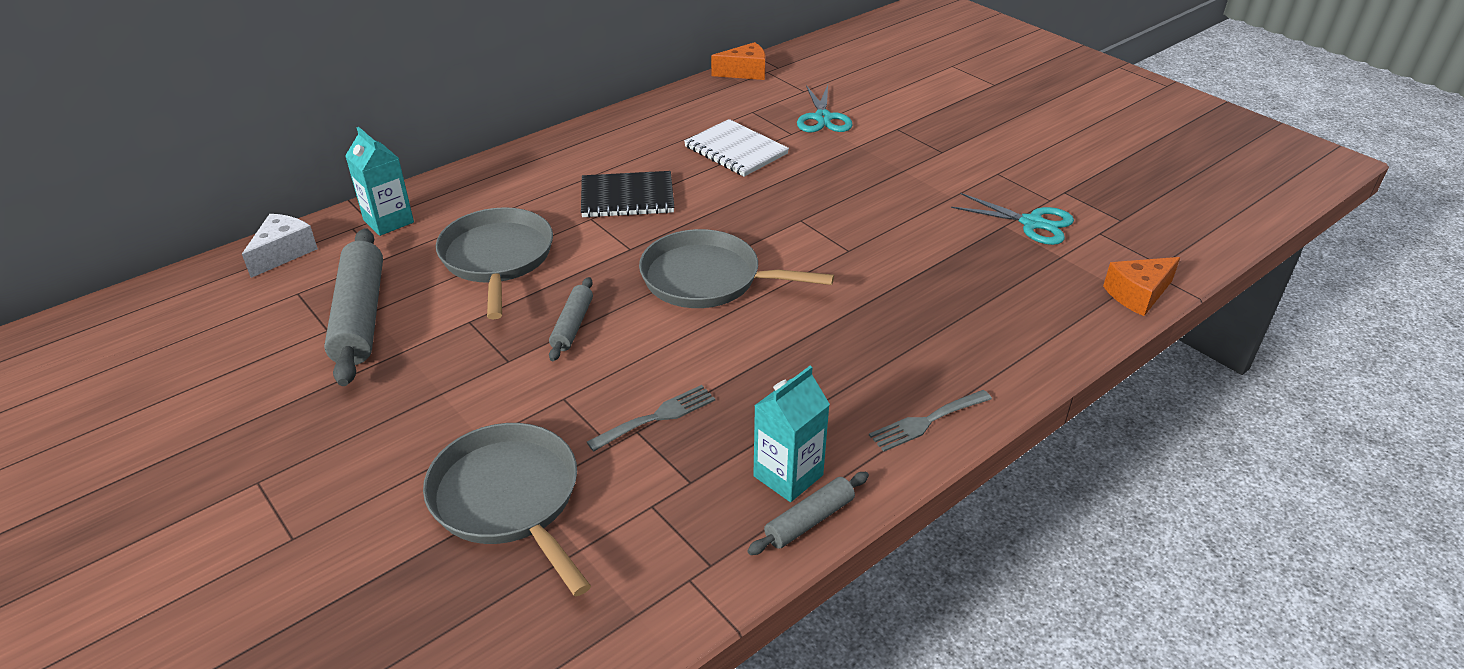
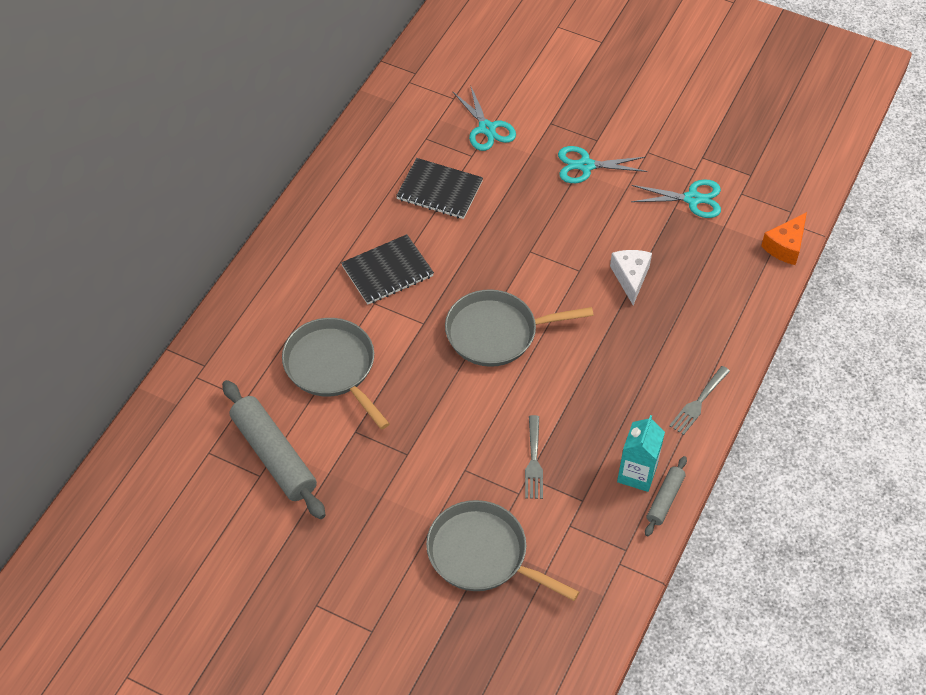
camera: 25 degrees left, 15 degrees up
white cheese [242,214,318,278] -> white cheese moved to [610,250,652,305]
turquoise carton [345,127,414,236] -> none
grey rolling pin [549,277,593,361] -> none
grey fork [587,385,715,452] -> grey fork turned 150 degrees clockwise [525,415,543,499]
white notebook [684,119,789,177] -> black notebook [396,158,483,219]
orange cheese [711,42,766,80] -> none
none -> turquoise scissors [558,146,648,183]

